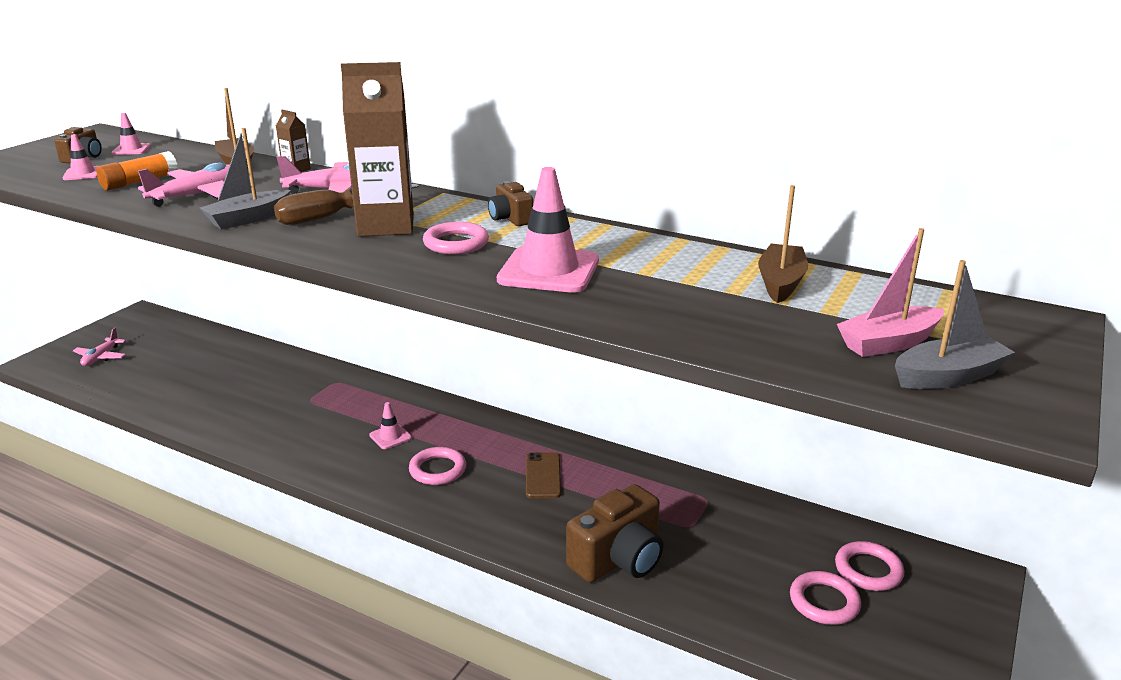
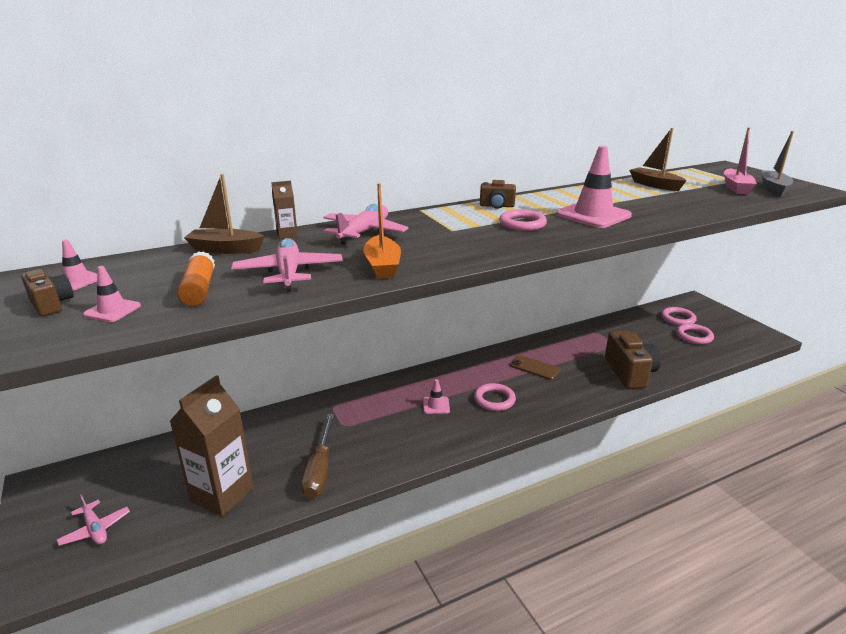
camera: 55 degrees left, 0 degrees up
grey boat [200,128,291,229] -> orange boat [363,183,401,279]
brown screwdriver [274,184,419,225] -> brown screwdriver moved to [301,414,334,499]
brown carton [341,62,414,237] -> brown carton moved to [169,375,254,517]

